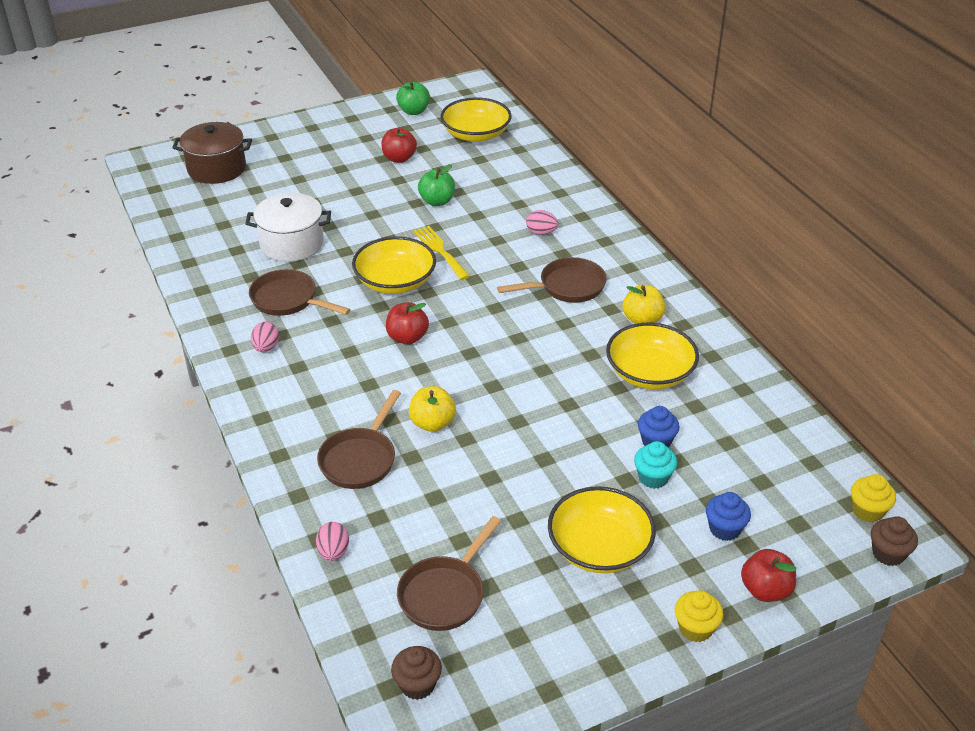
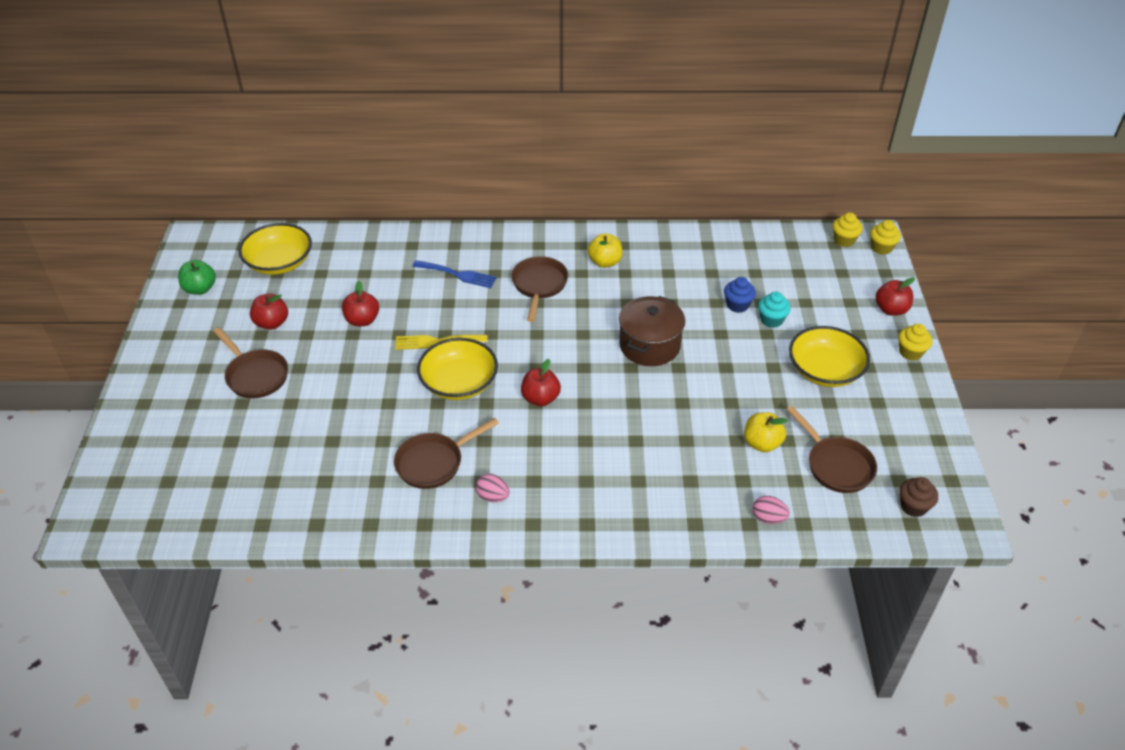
camera: 65 degrees left, 5 degrees up
brown pot [172,122,252,184] -> brown pot moved to [619,296,685,366]
white pot [245,193,331,262] -> none
brown pan [317,390,401,489] -> brown pan moved to [213,328,288,398]
yellow apple [409,386,456,432] -> yellow apple moved to [744,412,788,452]
green apple [418,164,455,206] -> red apple [342,281,379,326]
pink egg [526,210,558,235] -> blue fork [412,260,497,288]
yellow bowl [606,323,699,389] -> none
blue cupcake [706,492,751,541] -> none
brown cupcake [871,516,918,566] -> yellow cupcake [870,220,901,255]

